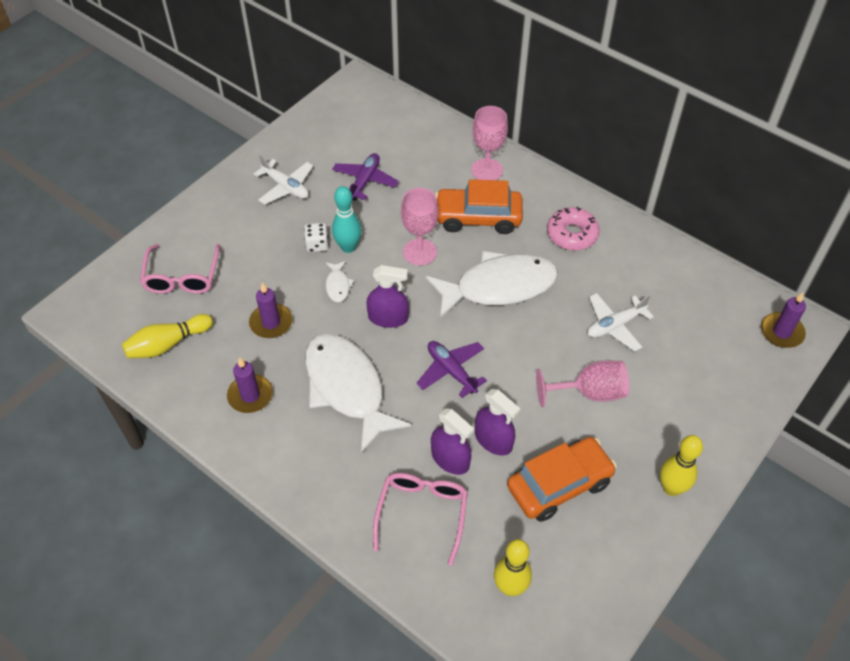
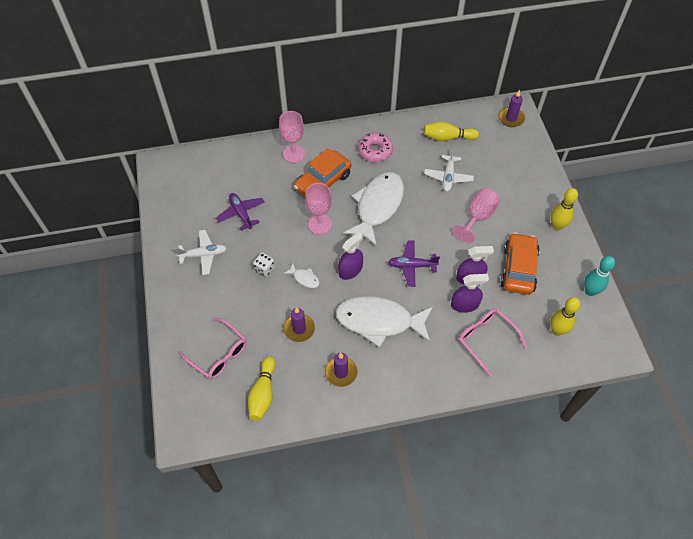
camera: 50 degrees left, 5 degrees up
turquoise bowling pin [332,186,362,253] -> turquoise bowling pin moved to [584,256,615,296]
none -> yellow bowling pin [423,122,479,141]

